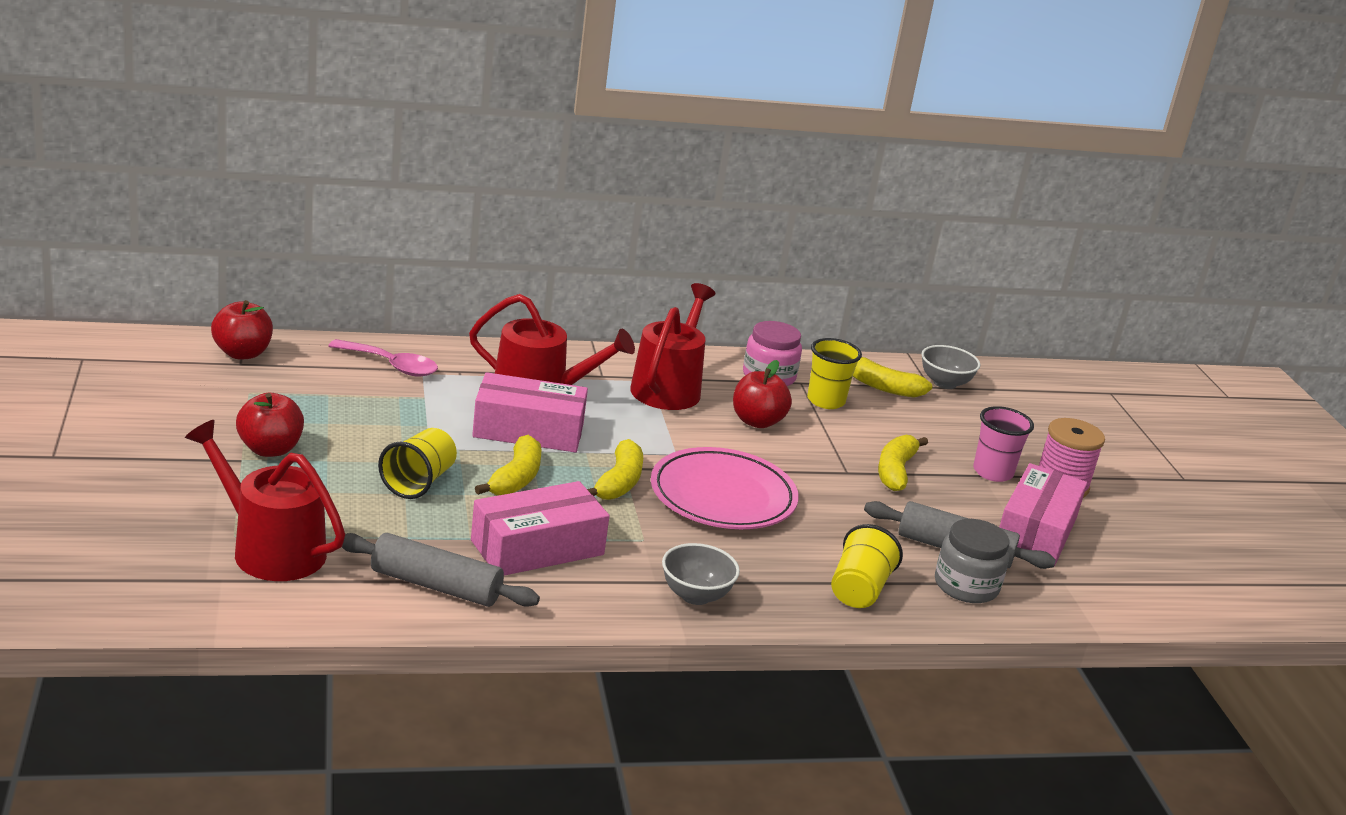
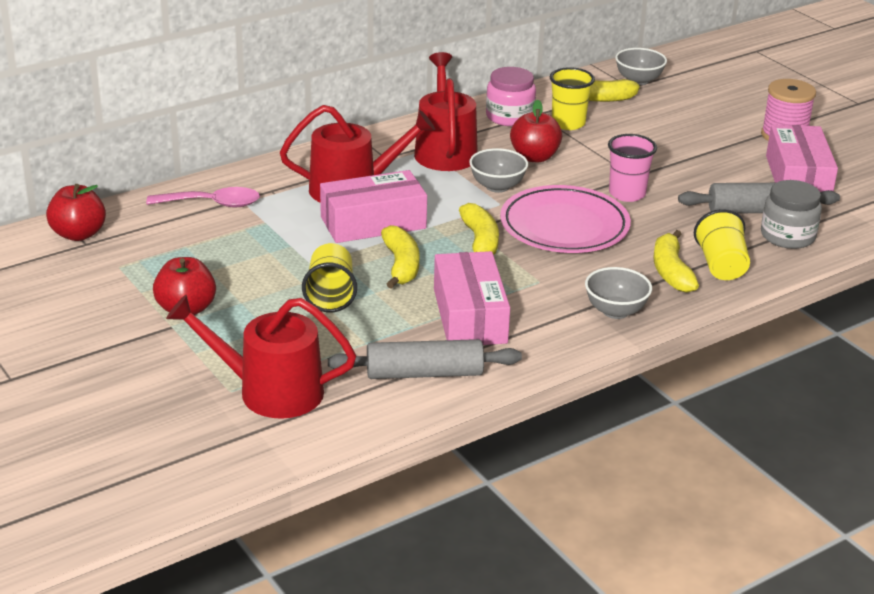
camera: 20 degrees left, 5 degrees up
pink box [471,481,609,576] -> pink box turned 45 degrees counterclockwise [434,251,510,345]
yellow banana [878,435,928,491] -> yellow banana moved to [653,230,699,293]
pink cup [973,406,1034,482] -> pink cup moved to [608,134,657,202]
none -> grey bowl [469,148,528,193]

